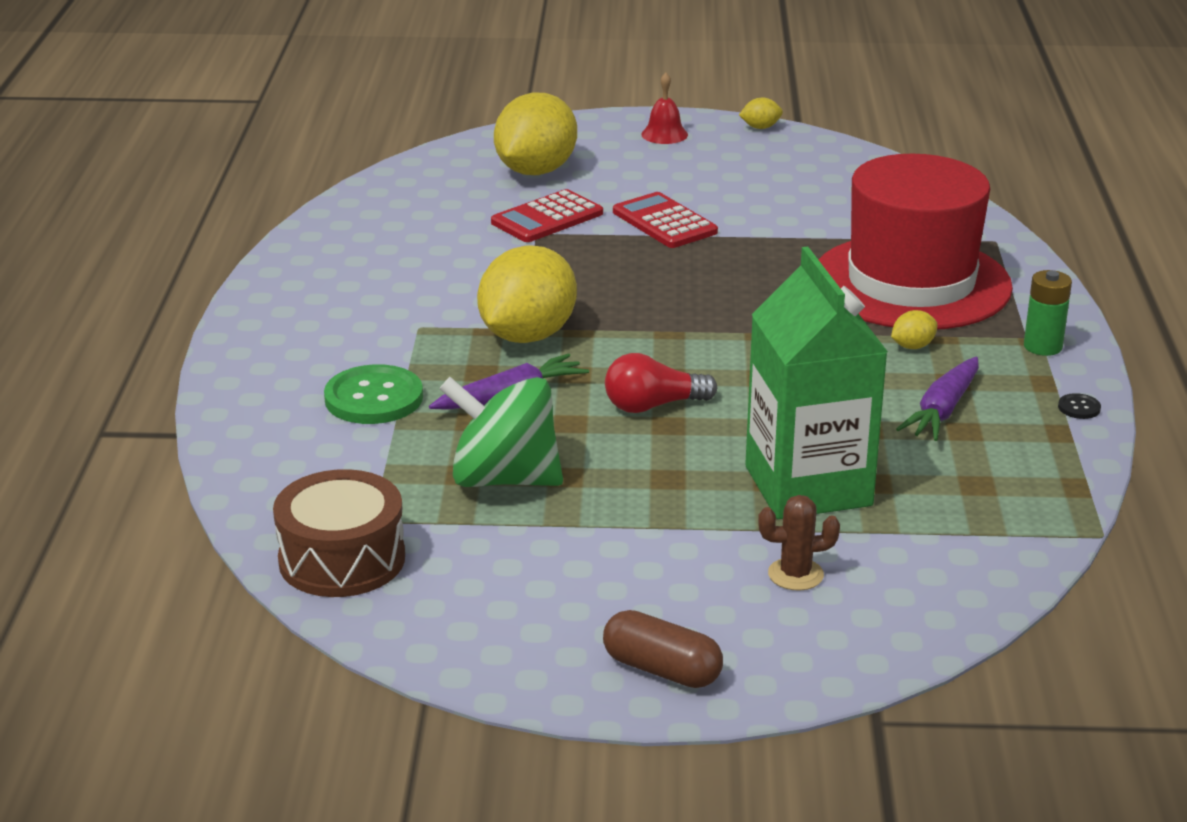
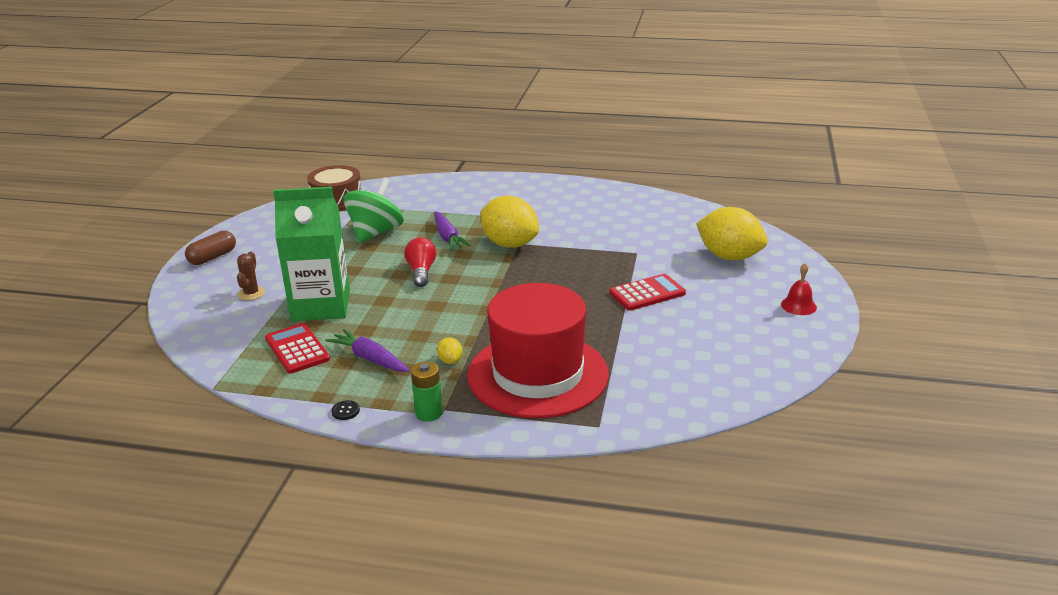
camera: 100 degrees right, 0 degrees up
green button [324,364,423,424] -> none
red calculator [491,189,603,242] -> red calculator moved to [265,323,330,374]
yellow lemon [739,97,783,129] -> none

